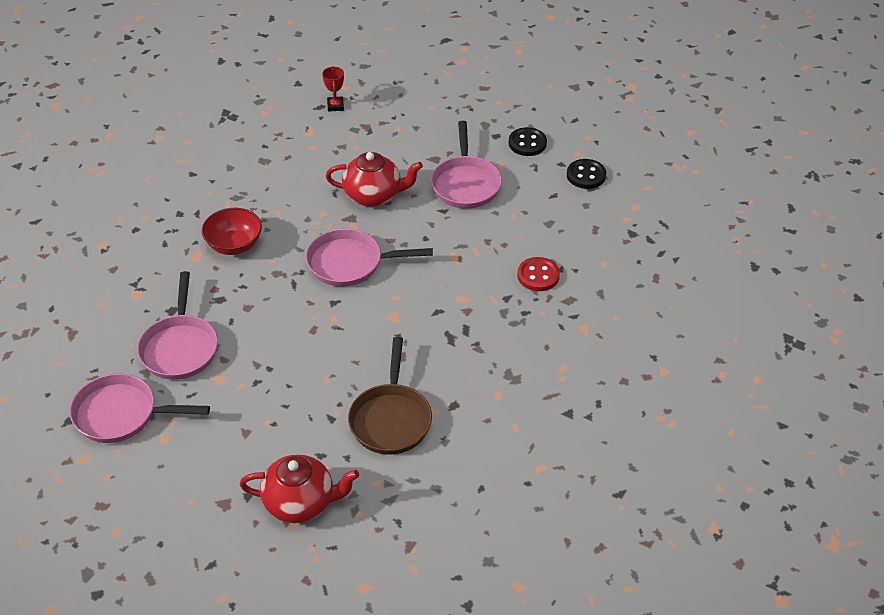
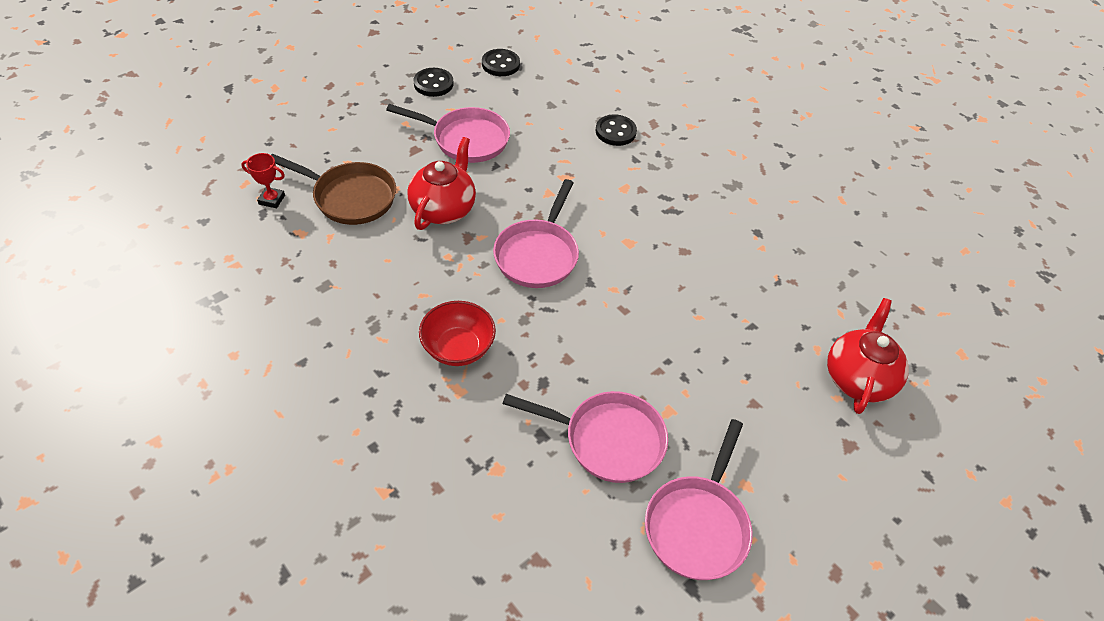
camera: 75 degrees left, 5 degrees up
brown pan [348,337,432,454] -> brown pan moved to [271,154,396,225]
red button [517,257,560,291] -> black button [596,114,637,146]

